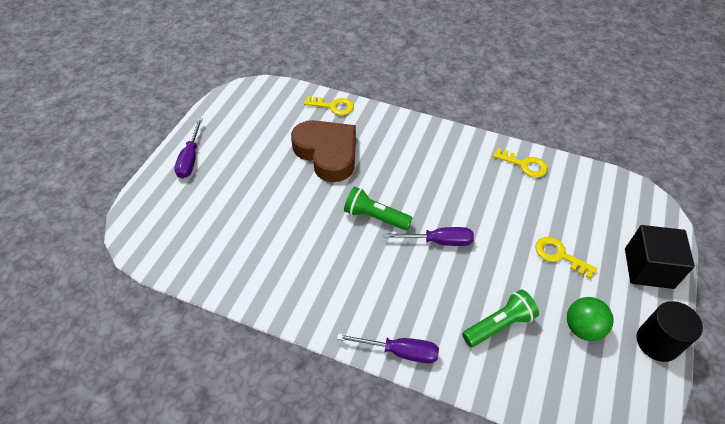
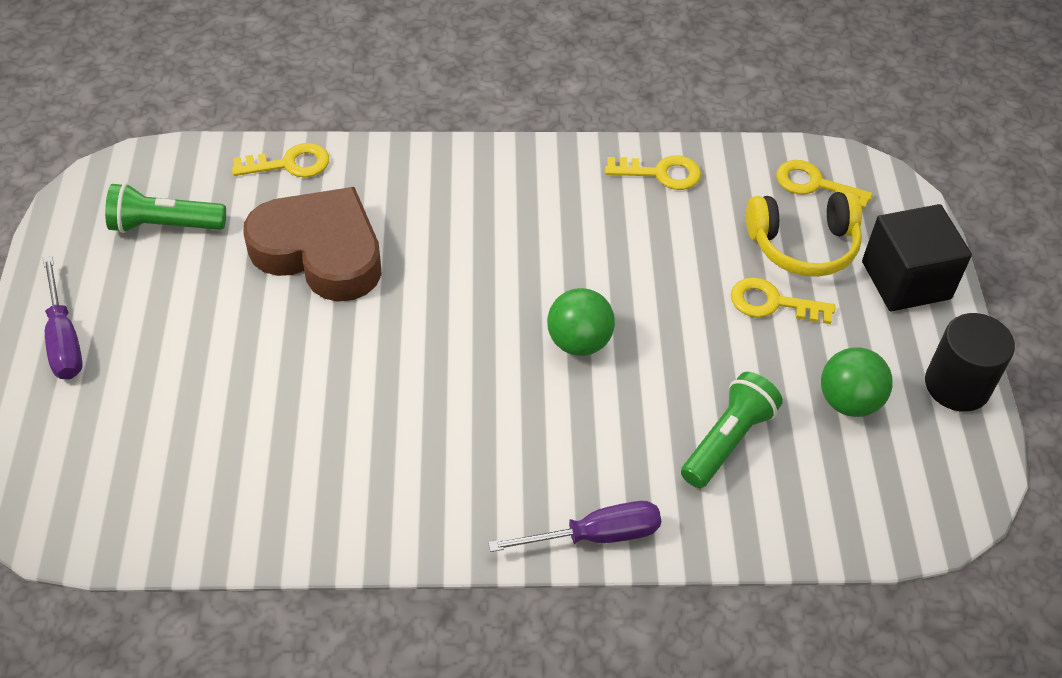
camera: 25 degrees left, 0 degrees up
green flashlight [344,187,412,230] -> green flashlight moved to [105,183,226,233]
purple screwdriver [384,227,474,246] -> green ball [547,288,615,356]
none -> yellow headphones [746,191,862,277]
none -> yellow key [776,160,872,209]

